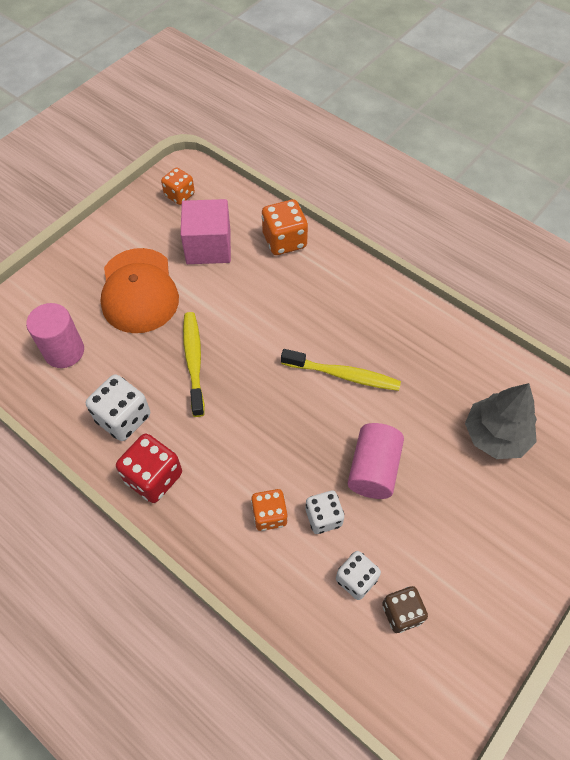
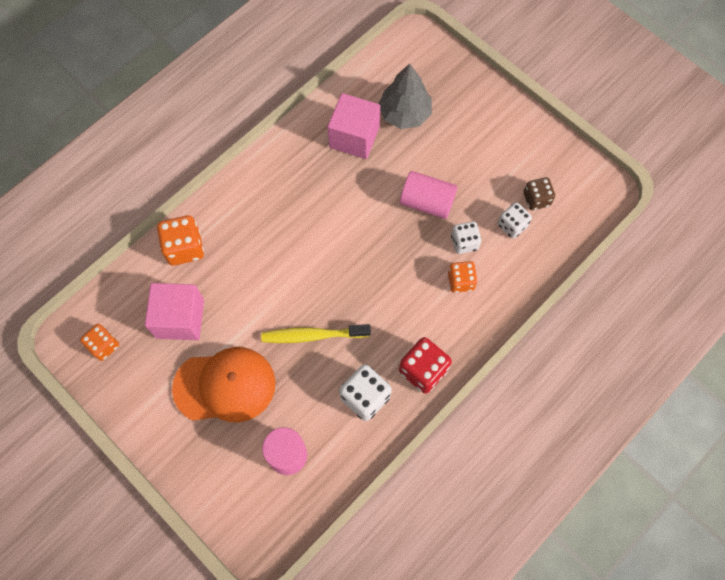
camera: 85 degrees left, 10 degrees up
yellow toothbrush [281,349,401,391] -> none
none -> pink cube [327,93,381,159]

